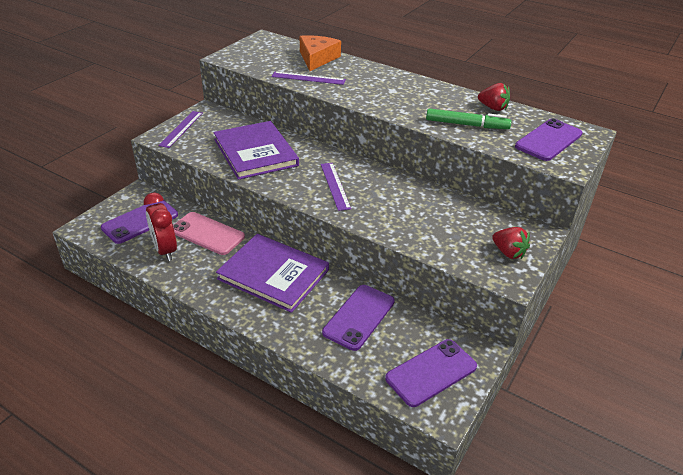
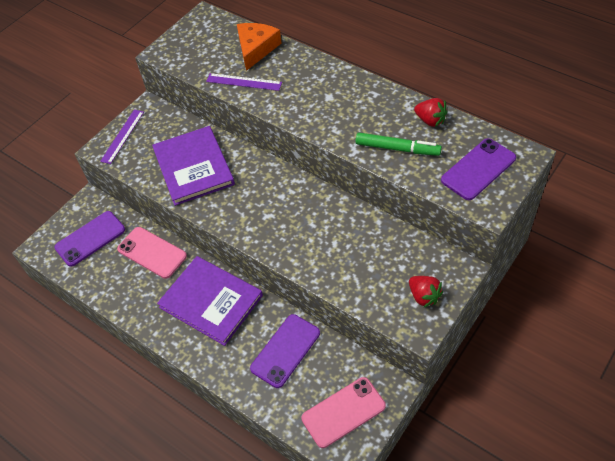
camera: 10 degrees right, 15 degrees up
red clock [144,193,177,261] -> none
purple ruler [321,163,351,211] -> none
purple phone [385,339,477,407] -> pink phone [301,377,386,448]

